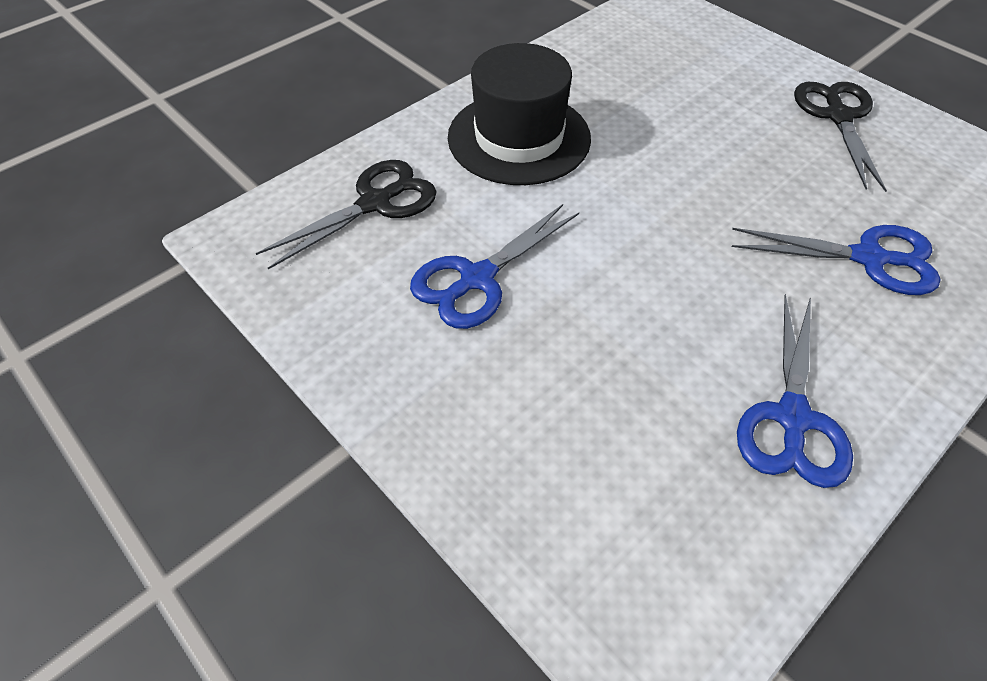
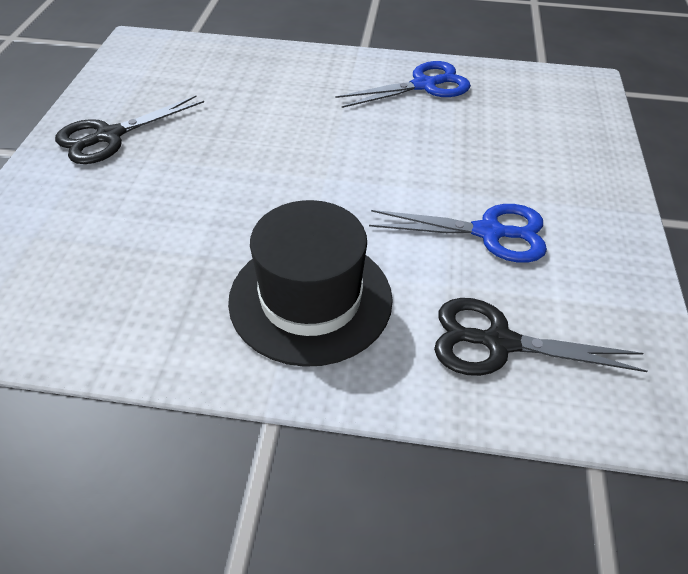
camera: 130 degrees left, 5 degrees down
blue scissors [732,225,940,295] -> none

